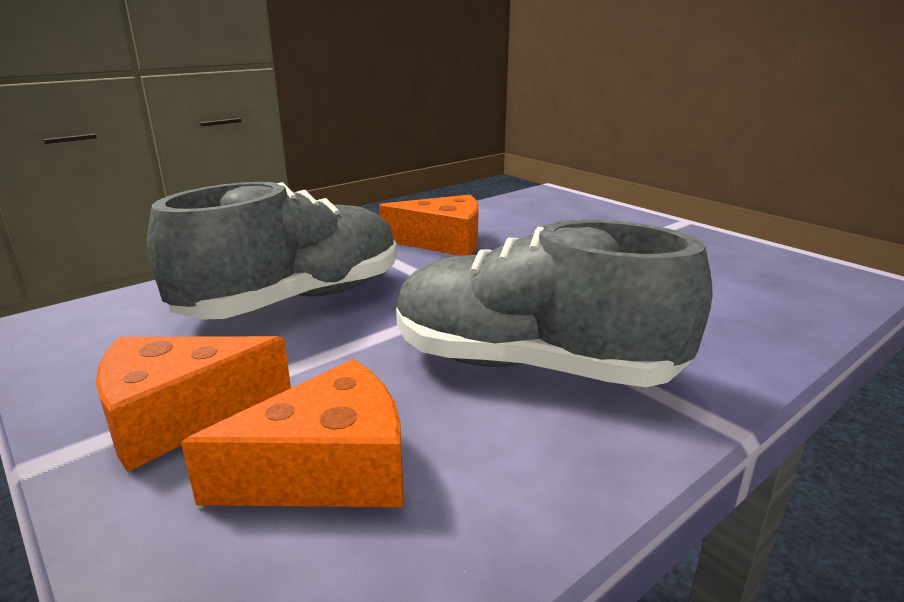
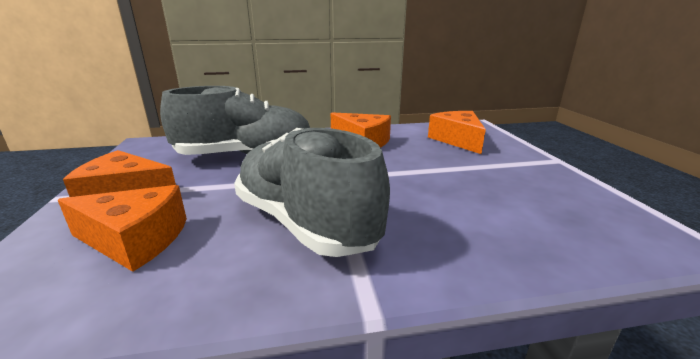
camera: 30 degrees right, 0 degrees up
none -> orange cheese [428,111,486,154]

